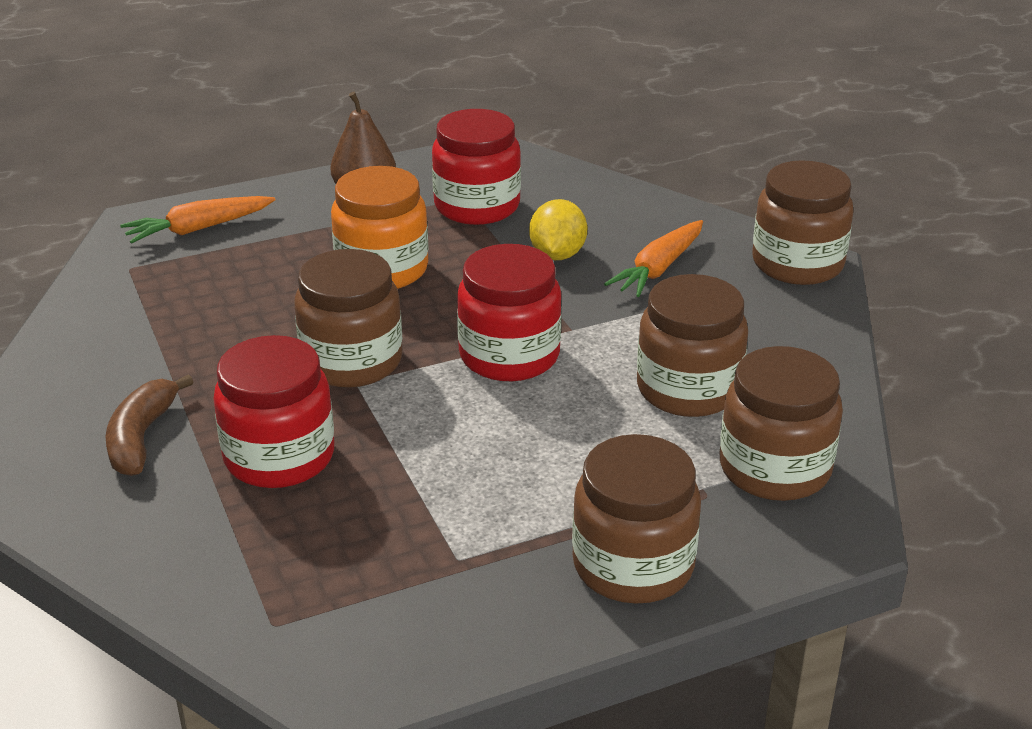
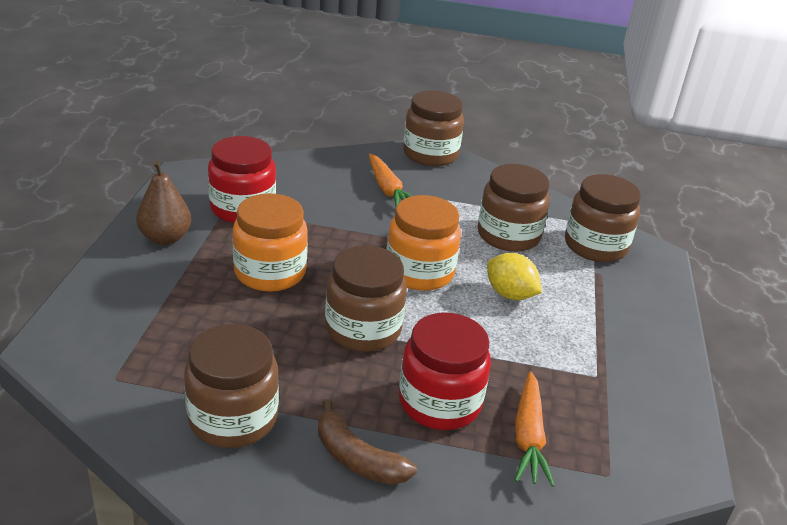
camera: 60 degrees left, 0 degrees up
orange carrot [120,196,276,244] -> orange carrot moved to [515,371,555,487]
red jar [457,244,562,381] -> orange jar [387,195,461,291]
yellow lemon [529,199,587,260] -> yellow lemon moved to [487,253,542,300]
brown jar [572,434,701,604] -> brown jar moved to [184,324,279,448]

